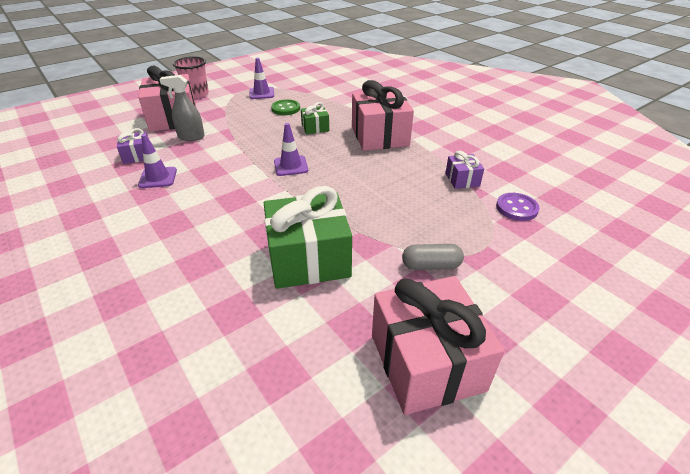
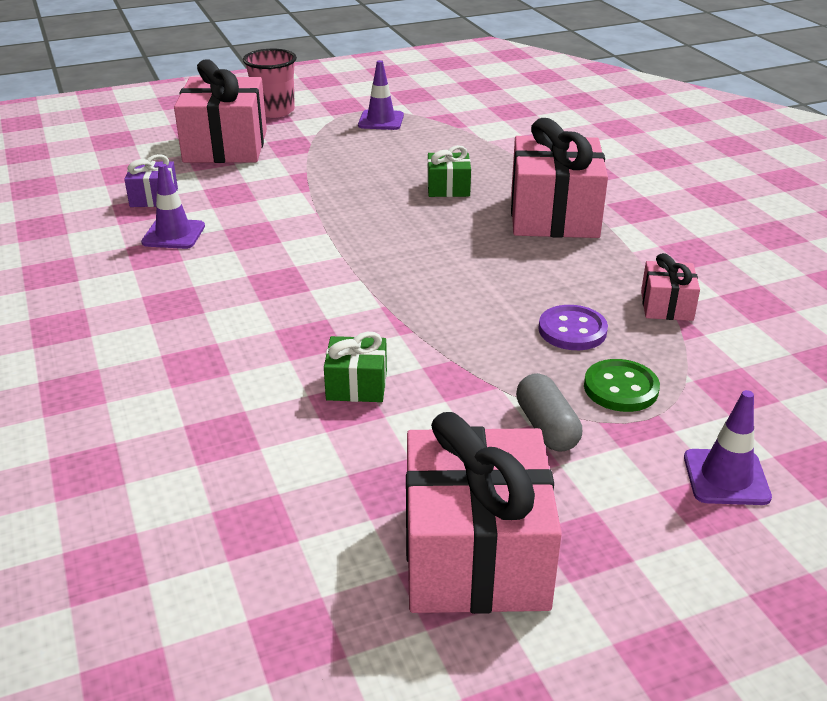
camera: 15 degrees right, 5 degrees down
grey spray bottle [159,75,205,141] -> none
green gift [264,186,352,289] -> green gift [324,332,387,402], size x0.48
green button [271,100,300,115] -> green button moved to [584,359,660,412]
purple traffic cone [274,123,308,176] -> purple traffic cone moved to [684,390,772,505]
grey capsule [402,244,464,270] -> grey capsule turned 60 degrees clockwise [516,373,582,452]
purple gift [445,150,484,189] -> pink gift [641,253,700,321]
purple button [496,193,539,221] -> purple button moved to [539,305,608,350]

